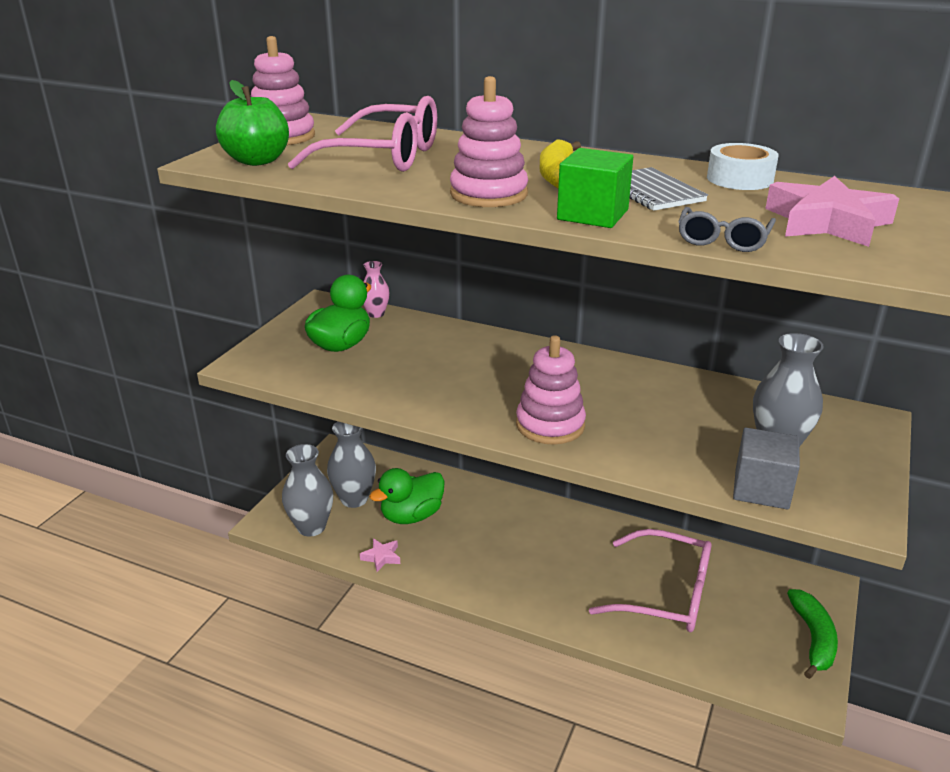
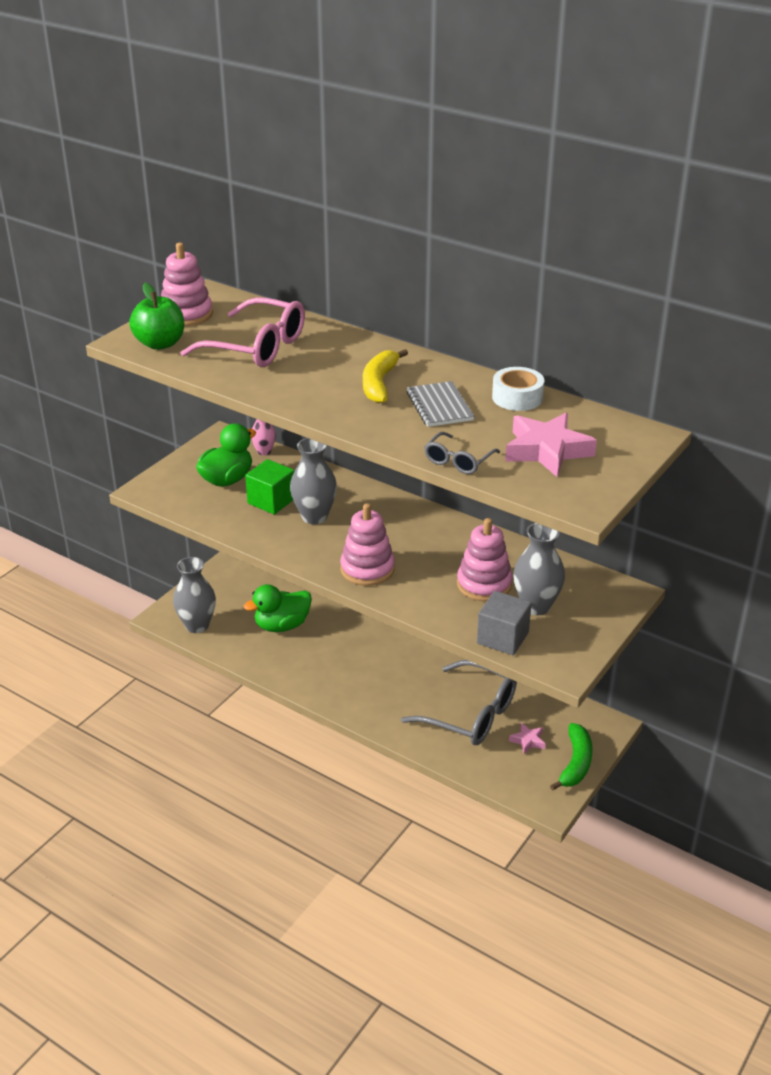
camera: 10 degrees right, 5 degrees up
grey vase [327,421,376,508] -> grey vase moved to [290,438,337,524]
pink star [360,538,400,572] -> pink star moved to [509,723,545,754]
pink stacking toy [450,76,528,207] -> pink stacking toy moved to [457,518,513,601]
green cube [557,148,633,228] -> green cube moved to [245,459,294,515]
pink glasses [589,529,712,632] -> grey glasses [401,660,517,745]

